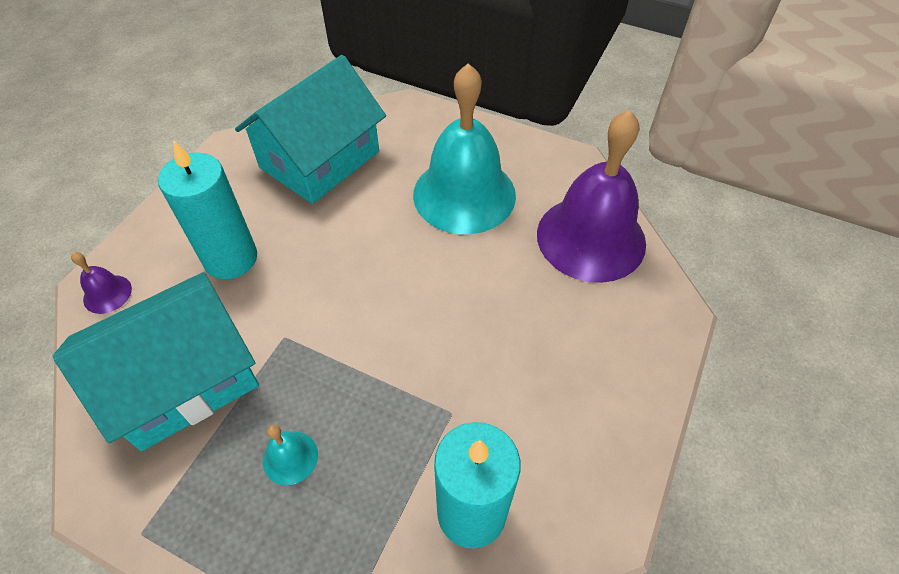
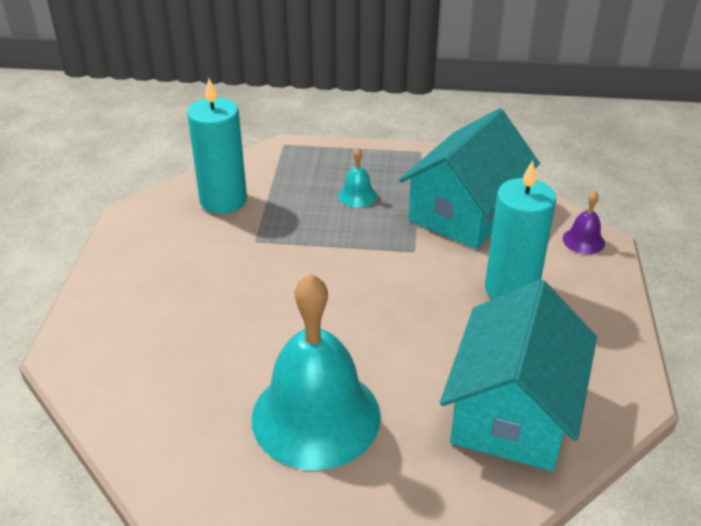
camera: 160 degrees right, 15 degrees down
purple bell [537,110,646,283] -> none

